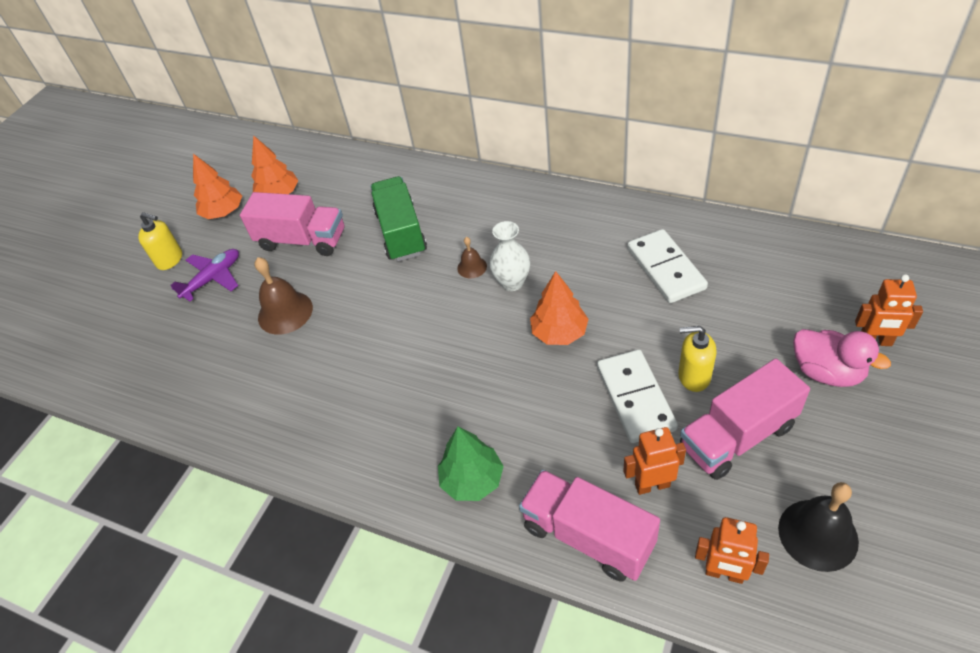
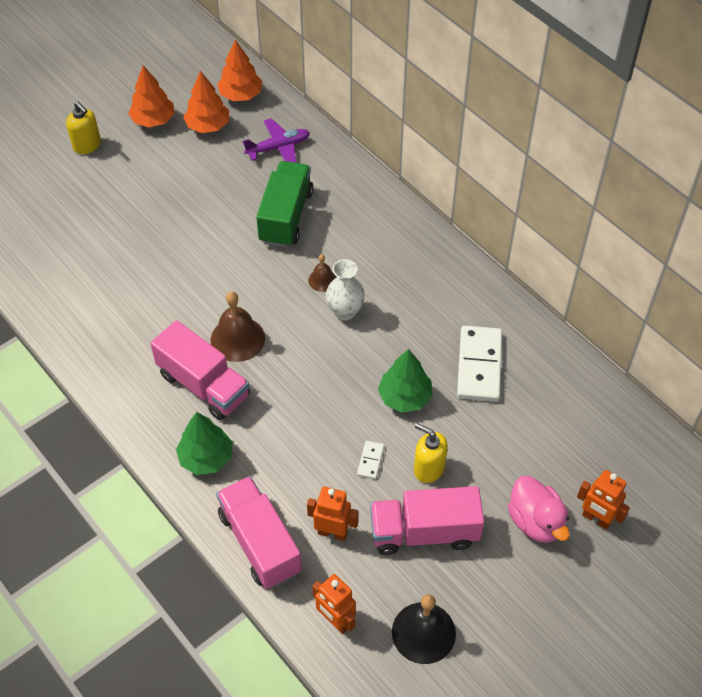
camera: 20 degrees right, 5 degrees up
purple plane [170,249,239,302] -> purple plane moved to [242,118,310,163]
pink truck [240,192,344,256] -> pink truck moved to [151,320,250,420]
brown bell [254,257,313,335] -> brown bell moved to [211,291,265,362]
orange tree [530,271,589,345] -> orange tree moved to [217,40,262,101]
white domino [597,350,678,443] -> white domino [357,441,384,479], size x0.45
none -> green tree [378,349,432,413]

